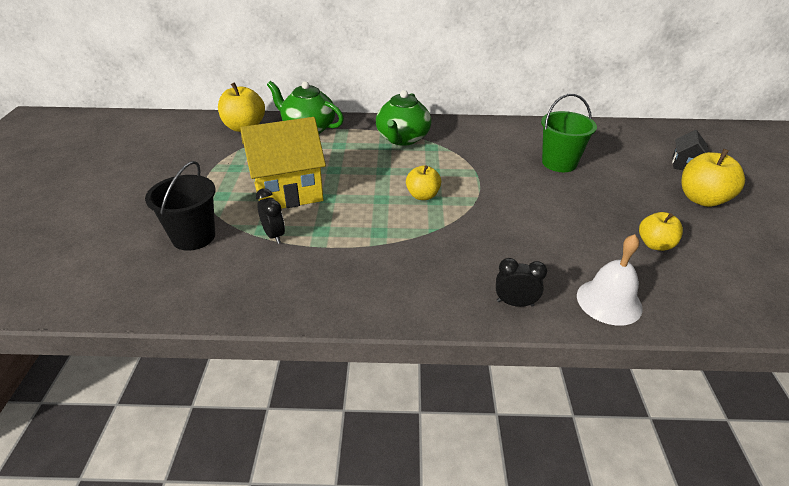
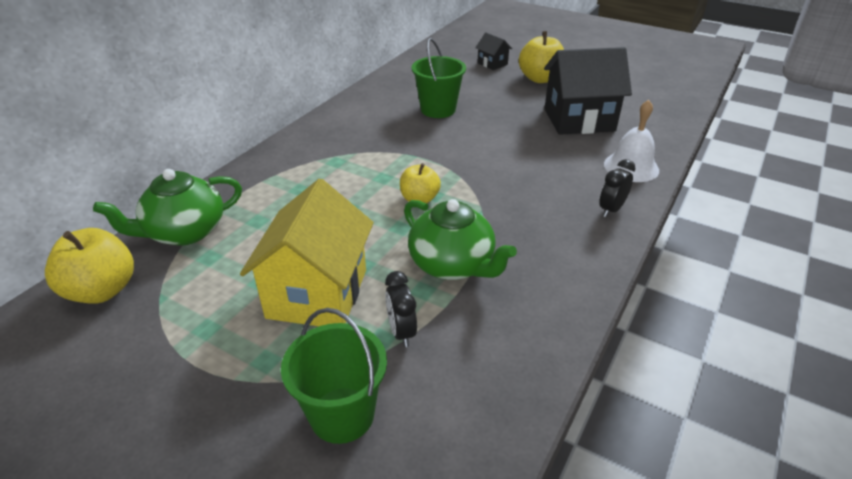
camera: 60 degrees left, 0 degrees up
black bucket [145,161,215,251] -> green bucket [281,308,387,444]
black clock [256,188,285,244] -> black clock turned 105 degrees counterclockwise [385,271,417,347]
green teapot [376,90,431,146] -> green teapot moved to [404,199,517,280]
yellow apple [639,212,683,251] -> black house [544,47,632,135]

